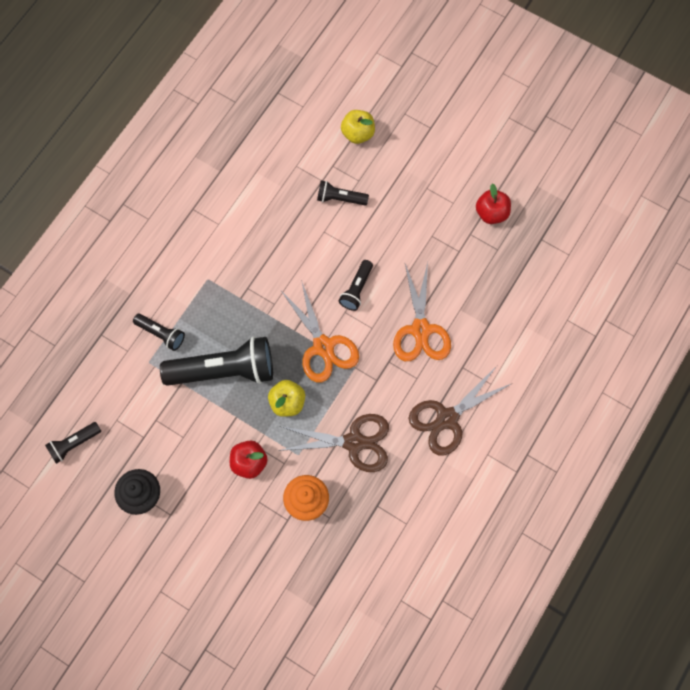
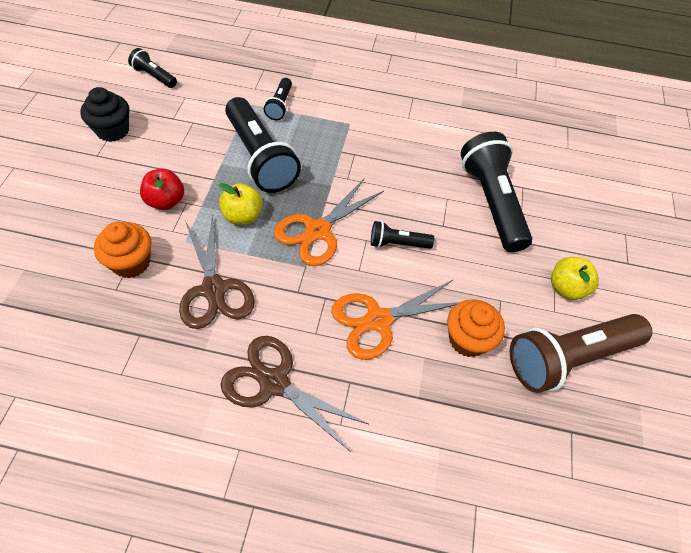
camera: 65 degrees right, 15 degrees down
black flashlight [317,181,369,206] -> black flashlight [461,132,532,252], size x2.04
yellow apple [341,110,375,144] -> yellow apple moved to [551,257,599,300]
red apple [476,183,511,224] -> brown flashlight [510,314,652,393]
none -> orange cupcake [447,299,505,357]

